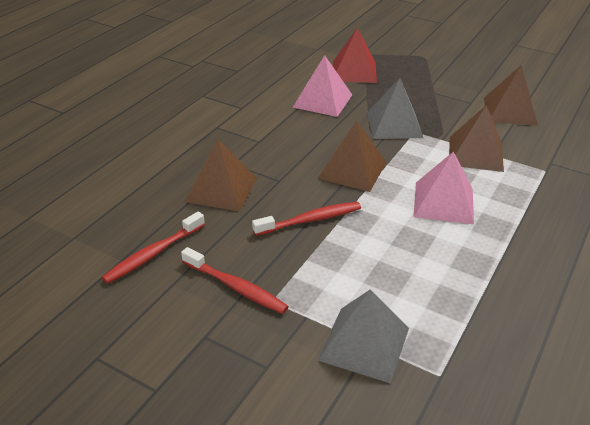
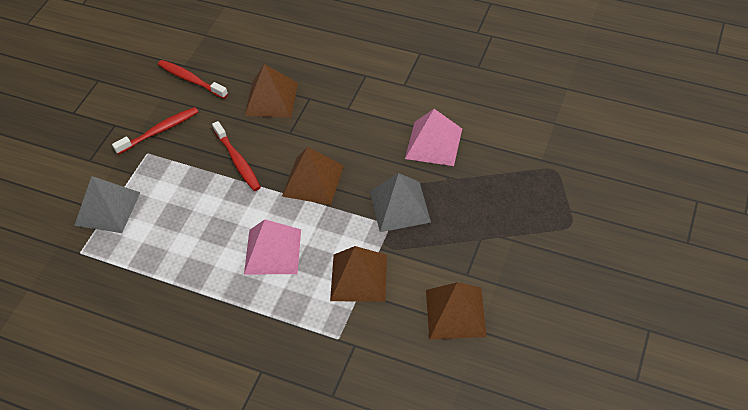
camera: 85 degrees right, 15 degrees up
red toothbrush [181,247,289,314] -> red toothbrush turned 150 degrees counterclockwise [112,107,198,154]
red pyramid [333,28,377,83] -> none

